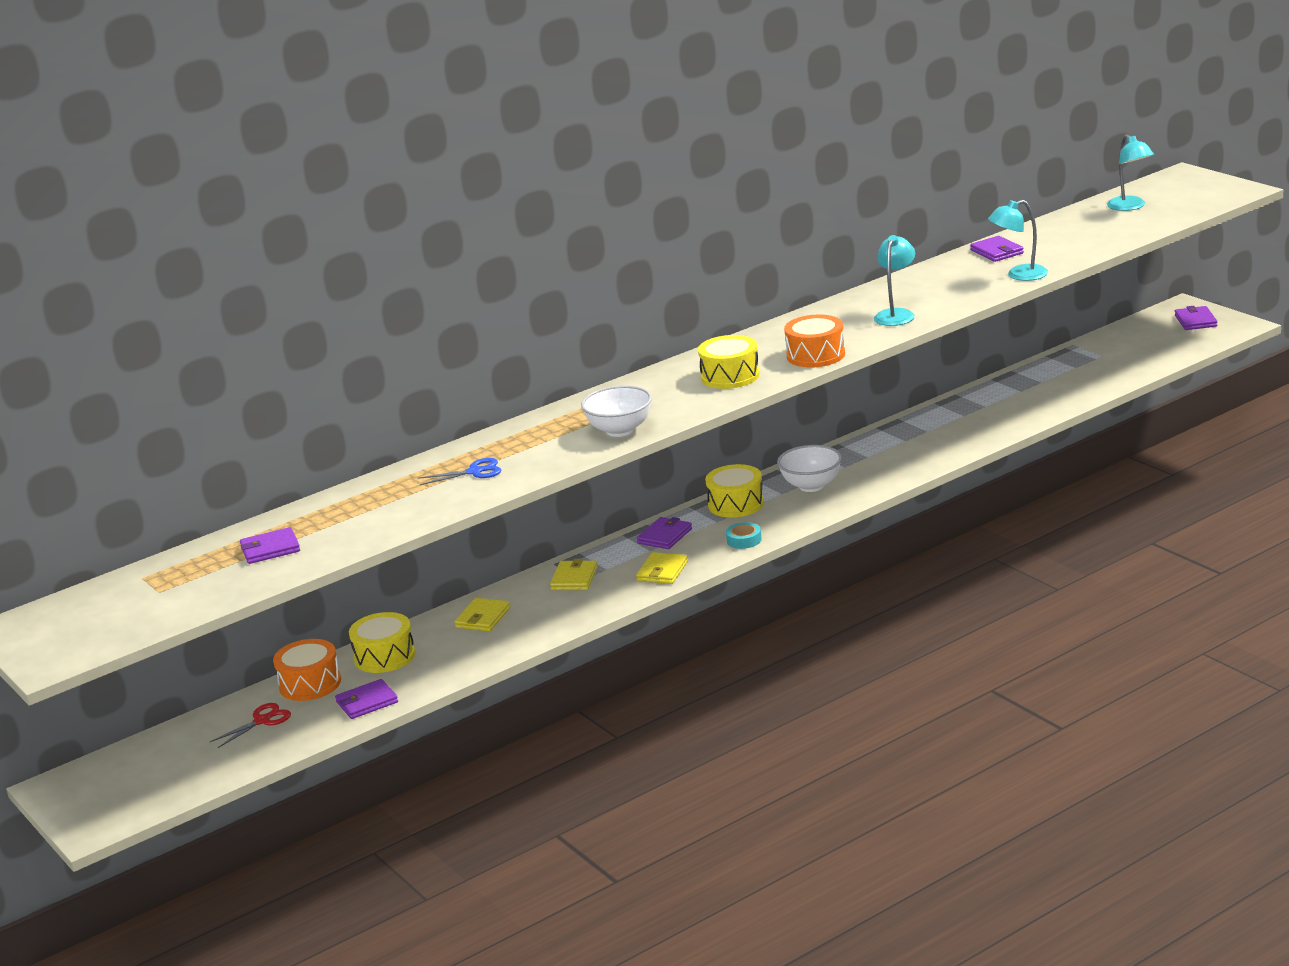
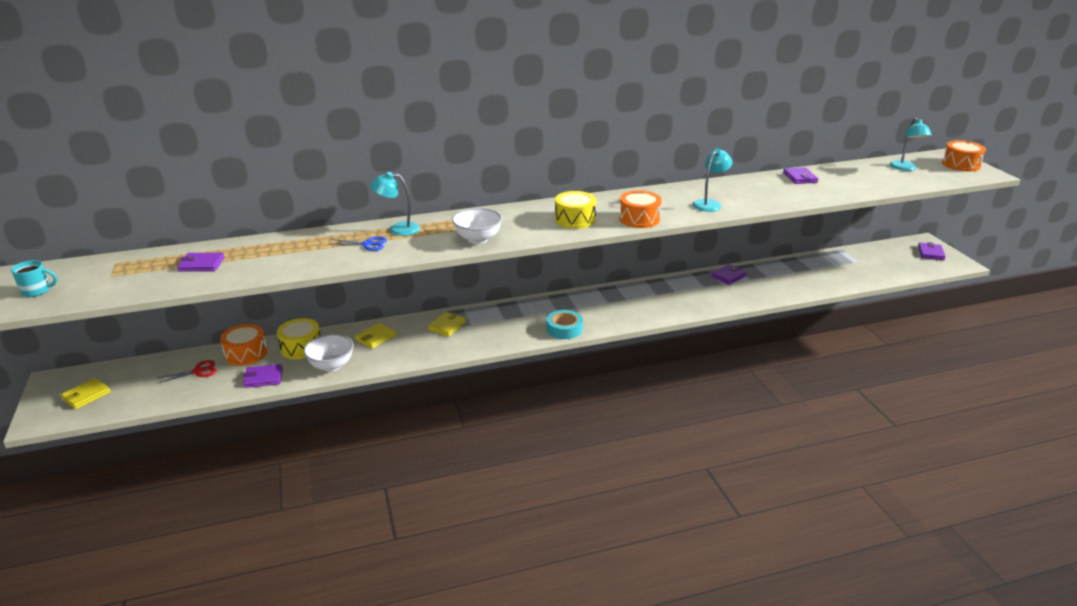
camera: 15 degrees right, 5 degrees up
yellow wallet [636,552,688,584] -> yellow wallet moved to [61,378,111,409]
purple wallet [637,517,692,549] -> purple wallet moved to [711,264,747,285]
yellow drum [705,464,764,518] -> none
turquoise tape [726,522,762,549] -> turquoise tape [547,310,583,339], size x1.55
white bowl [777,445,842,492] -> white bowl moved to [304,334,354,372]
turquoise lamp [988,200,1048,281] -> turquoise lamp moved to [370,172,420,236]
none -> turquoise mug [11,260,58,297]
none -> orange drum [942,140,986,172]

